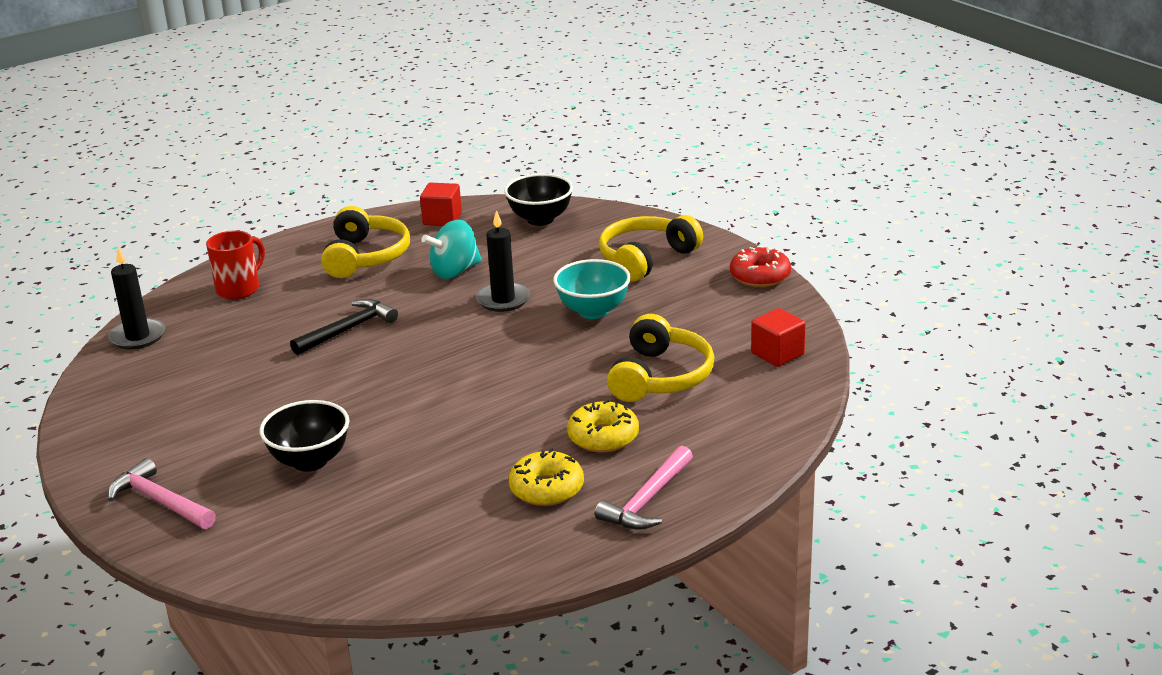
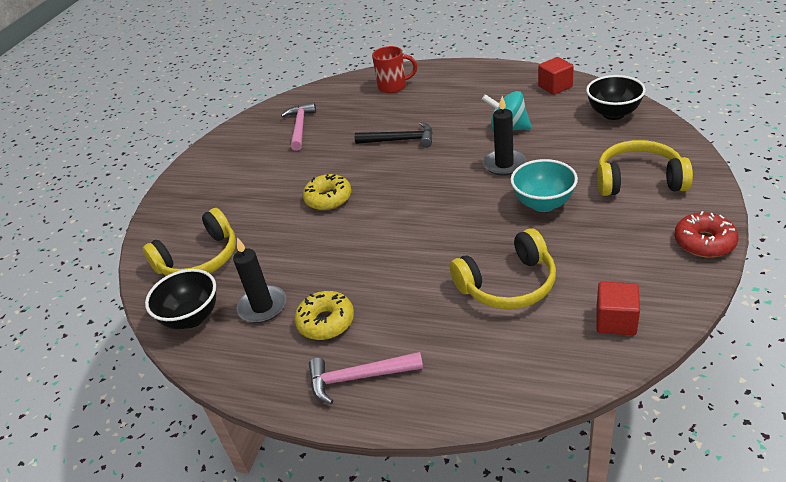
camera: 55 degrees right, 10 degrees up
black candle [108,247,165,349] -> black candle moved to [233,238,286,323]
pink hammer [108,458,216,529] -> pink hammer moved to [281,103,316,151]
black bowl [259,400,349,472] -> black bowl moved to [145,269,216,329]
yellow headphones [321,206,410,278] -> yellow headphones moved to [143,208,236,276]
yellow donut [567,400,639,453] -> yellow donut moved to [303,174,351,210]

